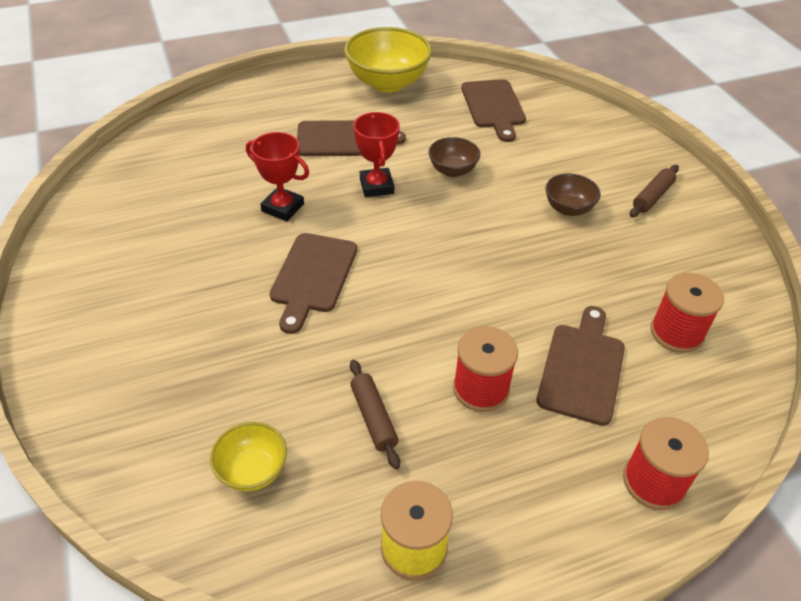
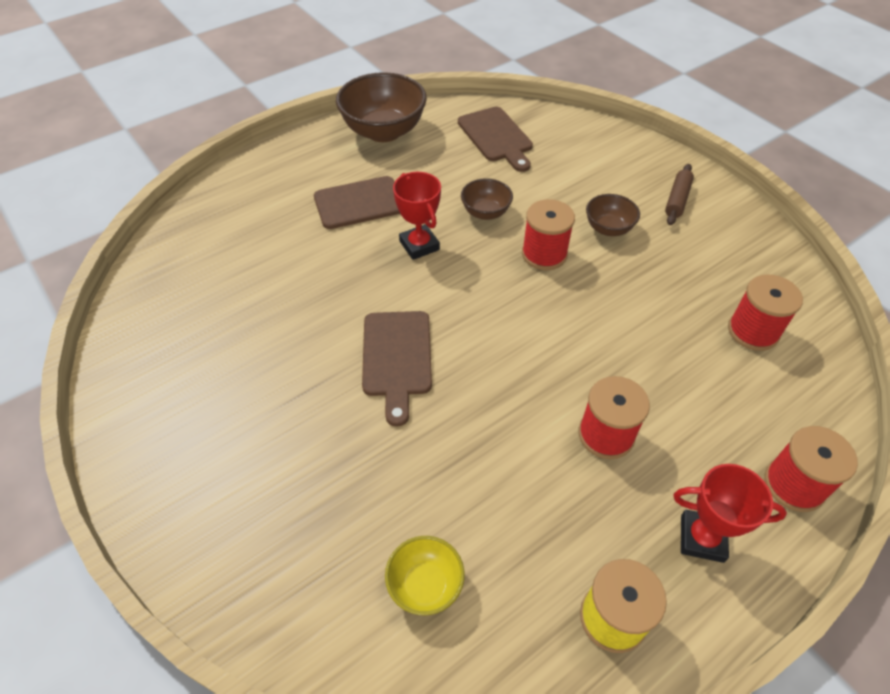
camera: 15 degrees left, 5 degrees up
red trophy [246,132,309,221] -> red trophy moved to [673,464,787,563]
yellow bowl [344,27,432,93] -> brown bowl [336,72,427,142]
brown rolling pin [350,360,400,469] -> none
brown cutting board [536,306,625,426] -> none
none -> red spool [522,199,575,270]

